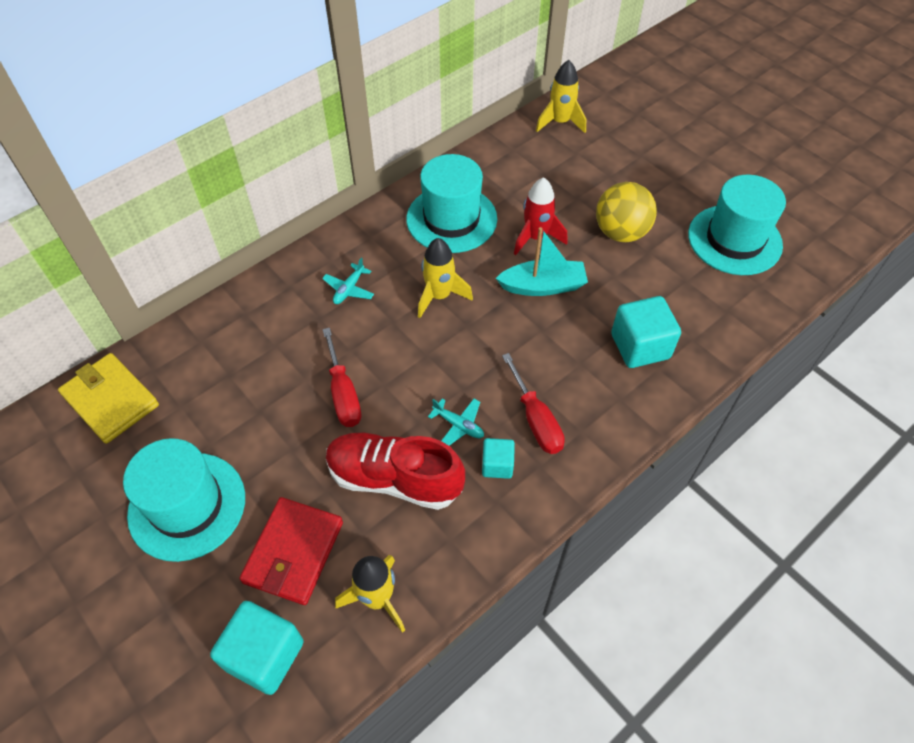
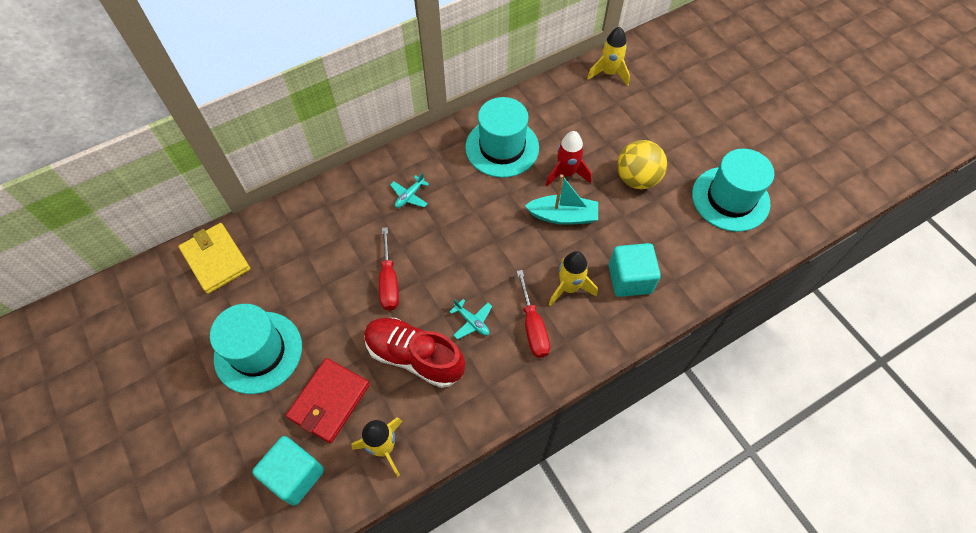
camera: 10 degrees right, 5 degrees up
yellow rocket [418,238,473,318] -> yellow rocket moved to [549,251,598,306]
turquoise cube [482,438,515,479] -> none

